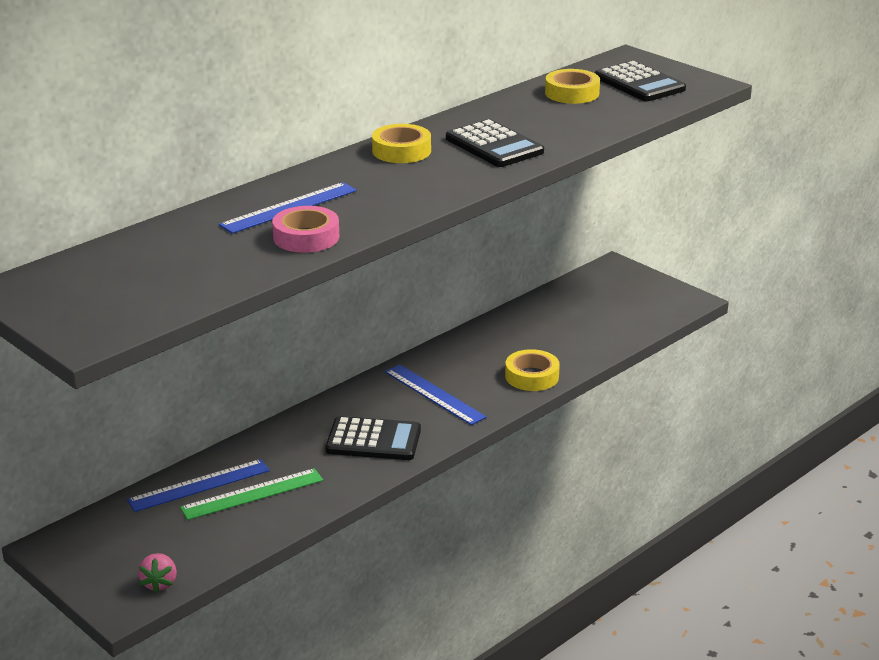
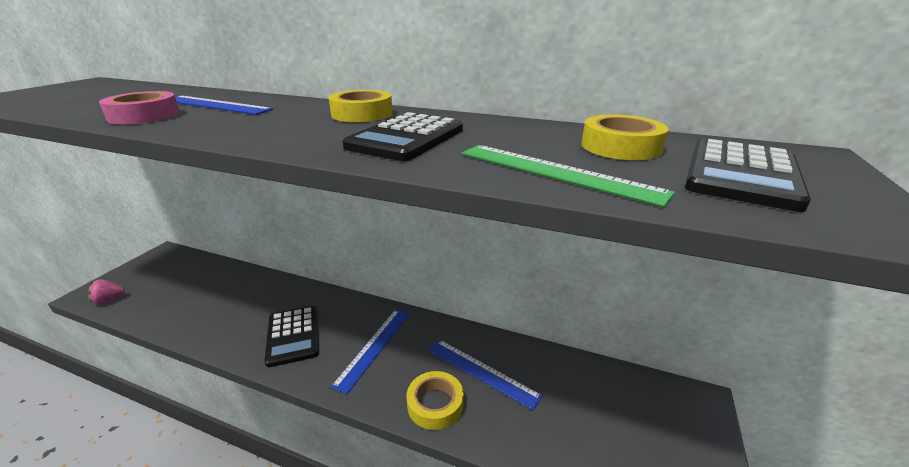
camera: 65 degrees right, 0 degrees up
blue ruler [127,459,270,512] -> blue ruler moved to [429,340,543,410]
green ruler [180,468,323,520] -> green ruler moved to [462,145,675,207]

